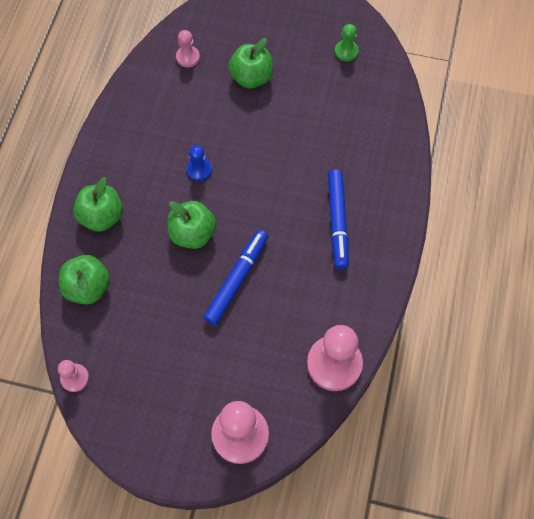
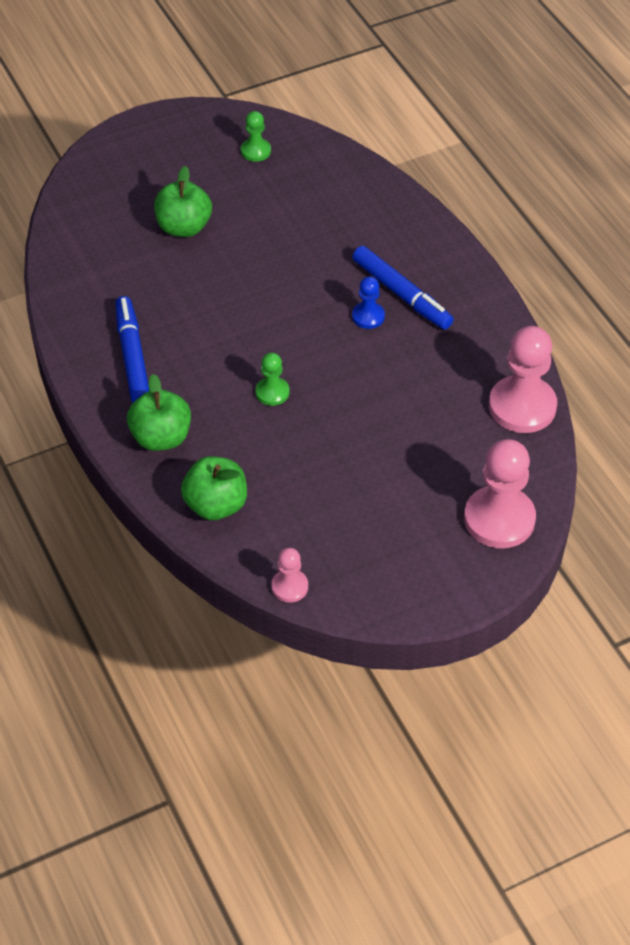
camera: 40 degrees left, 15 degrees down
green apple [167,201,216,249] -> green pawn [256,352,289,406]
pink pawn [176,30,200,67] -> none
blue pawn [187,145,212,181] -> blue pawn moved to [352,276,385,329]
blue marker [203,230,268,325] -> blue marker moved to [115,296,149,403]

